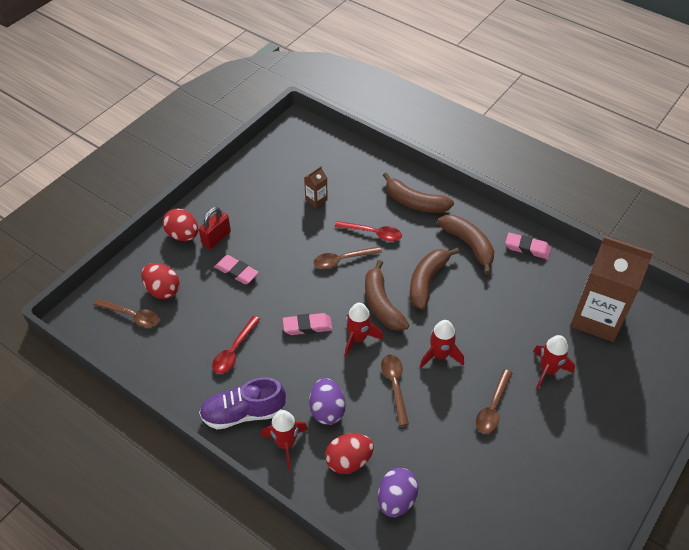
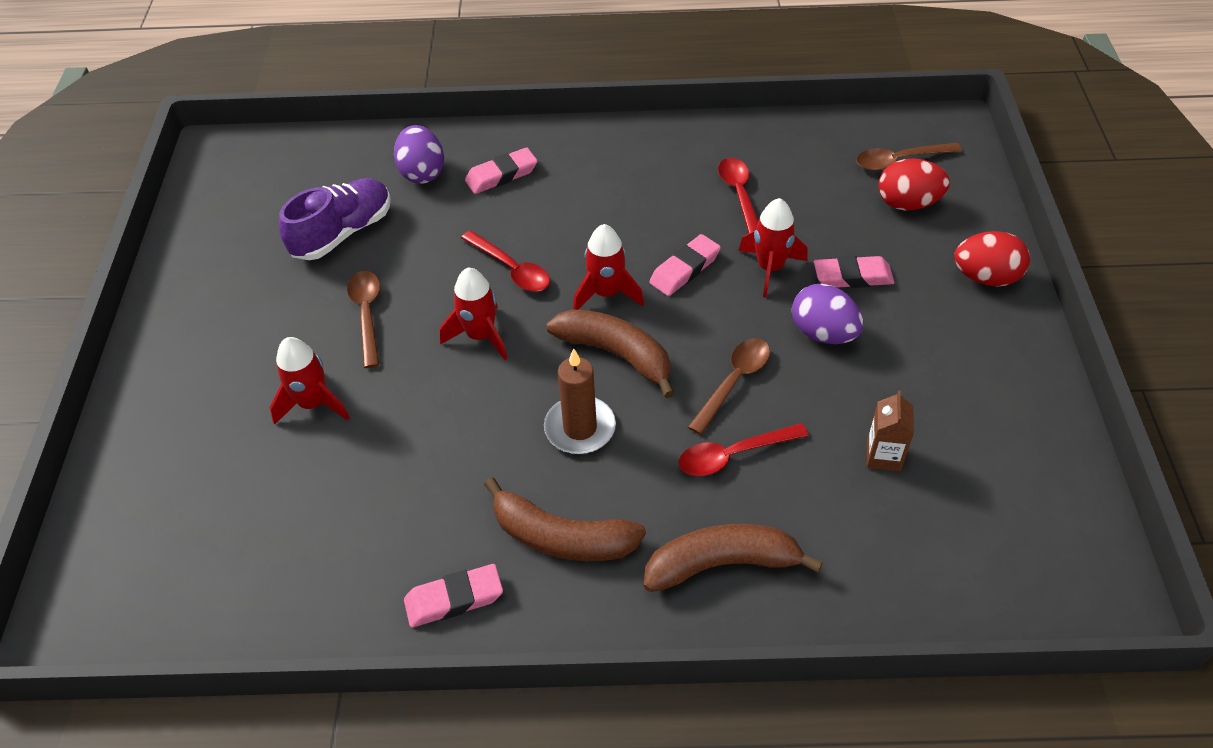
camera: 145 degrees right, 0 degrees up
red padlock [199,207,231,249] -> none
purple shoe [199,377,286,430] -> purple shoe moved to [279,178,391,260]
red rocket [261,410,308,469] -> red rocket moved to [739,198,807,298]
purple egg [309,378,346,425] -> purple egg moved to [792,284,863,344]
red egg [325,433,374,474] -> pink eraser [465,147,538,194]
brown spoon [381,355,409,426] -> red spoon [461,230,550,292]
brown banana [410,248,459,310] -> brown candle [544,348,616,454]
brown carton [570,236,654,342] -> none

